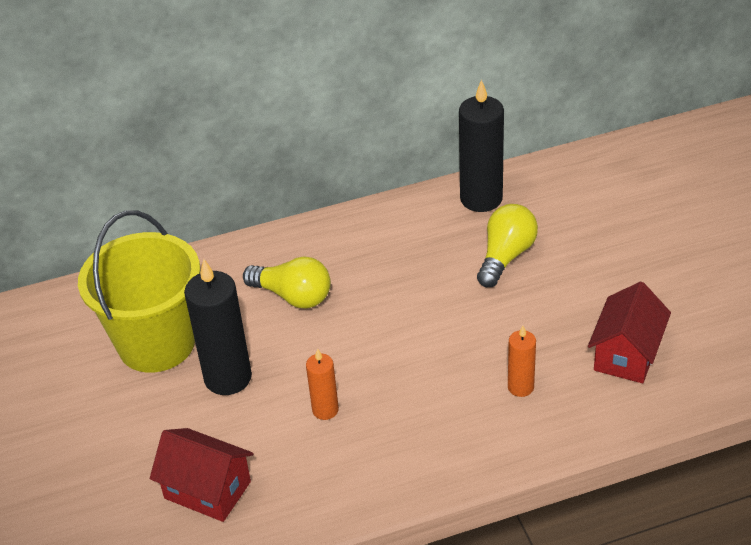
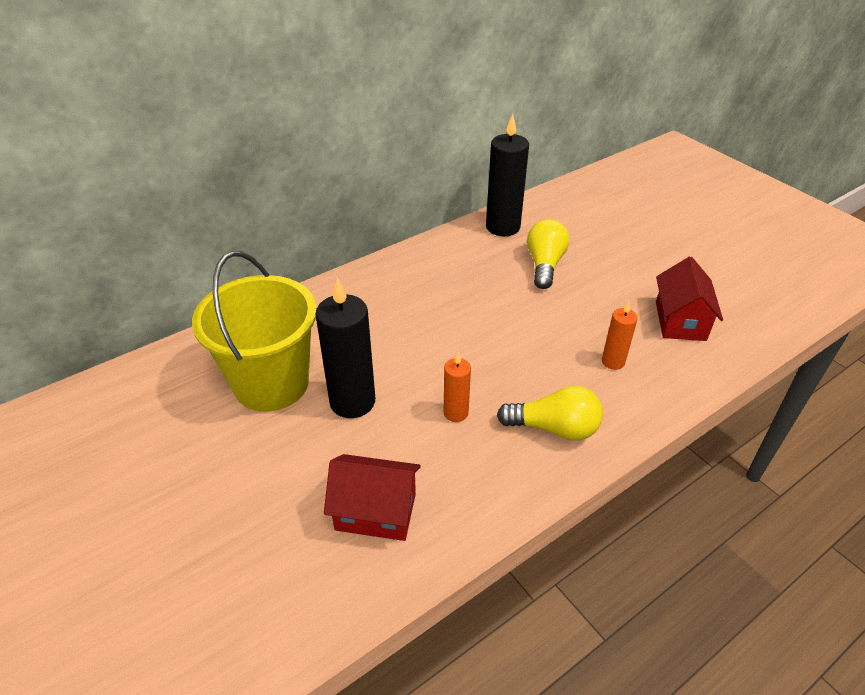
camera: 20 degrees left, 0 degrees up
yellow light bulb [243,256,331,309] -> yellow light bulb moved to [497,386,603,441]

